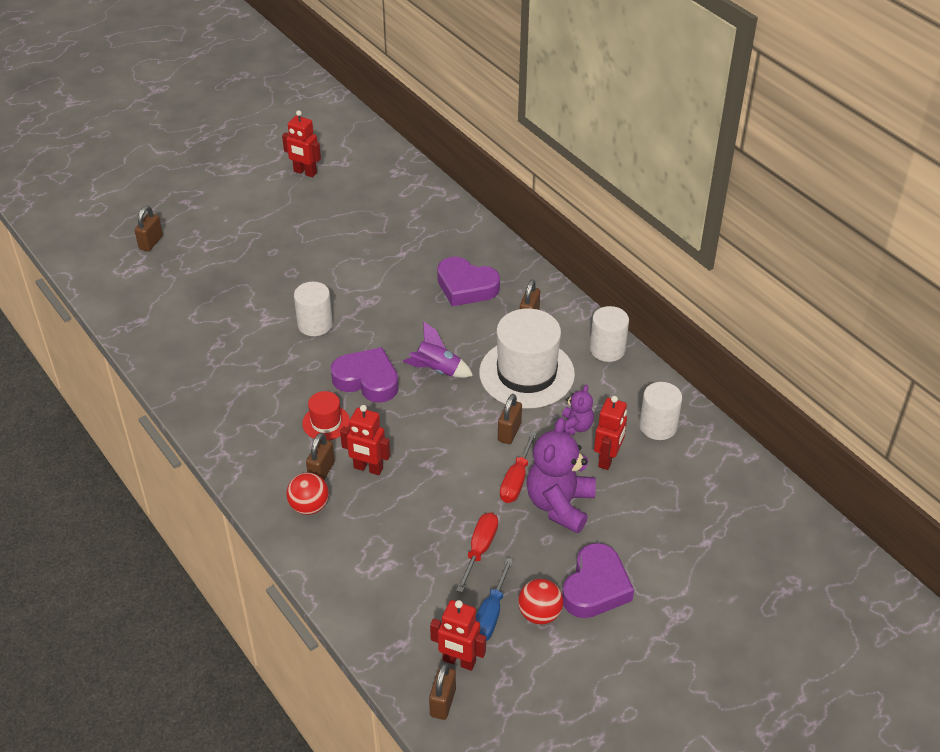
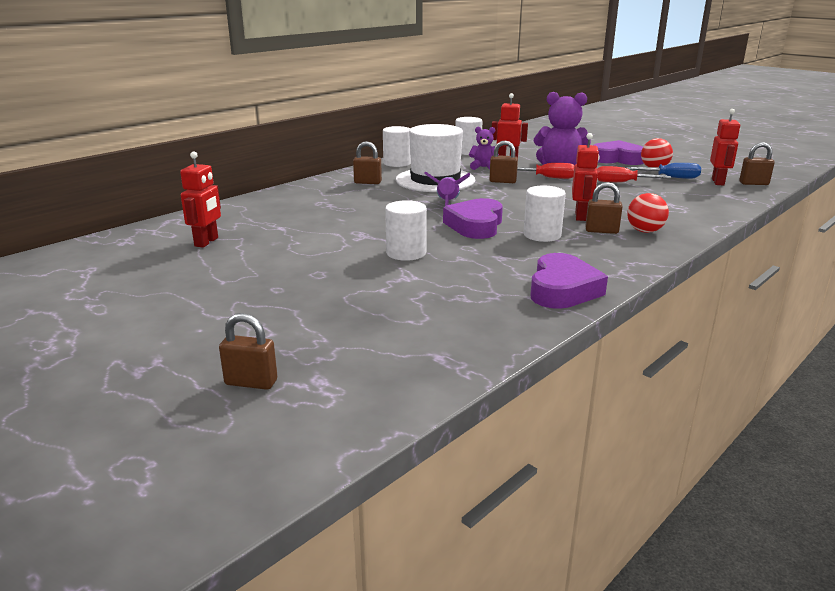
camera: 100 degrees left, 20 degrees down
red robot [282,110,321,177] -> red robot moved to [180,152,221,247]
red hat [302,391,350,440] -> white cylinder [523,186,566,242]
purple heart [437,257,500,306] -> purple heart moved to [530,253,608,309]

